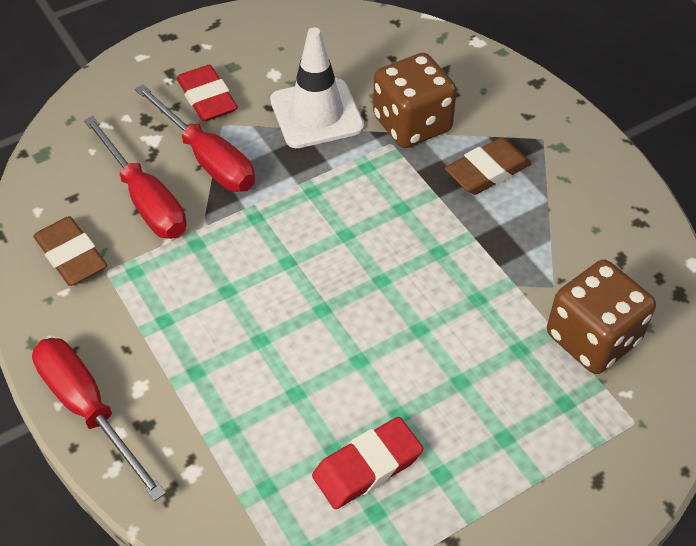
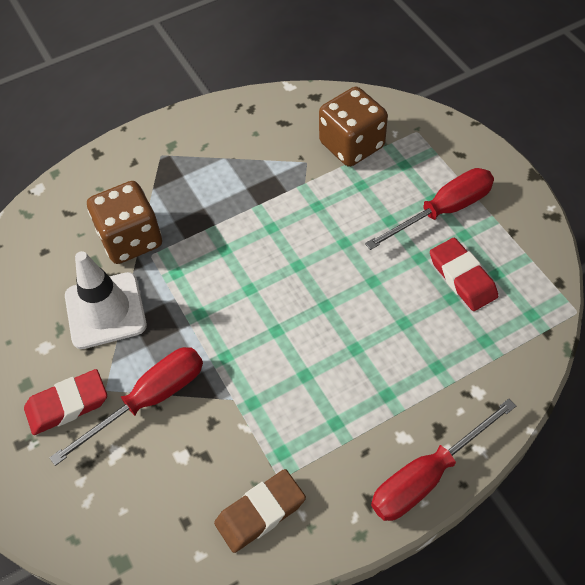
camera: 85 degrees left, 5 degrees up
red screwdriver [84,116,186,239] -> red screwdriver moved to [365,168,494,250]
brown eraser [445,137,532,195] -> none

